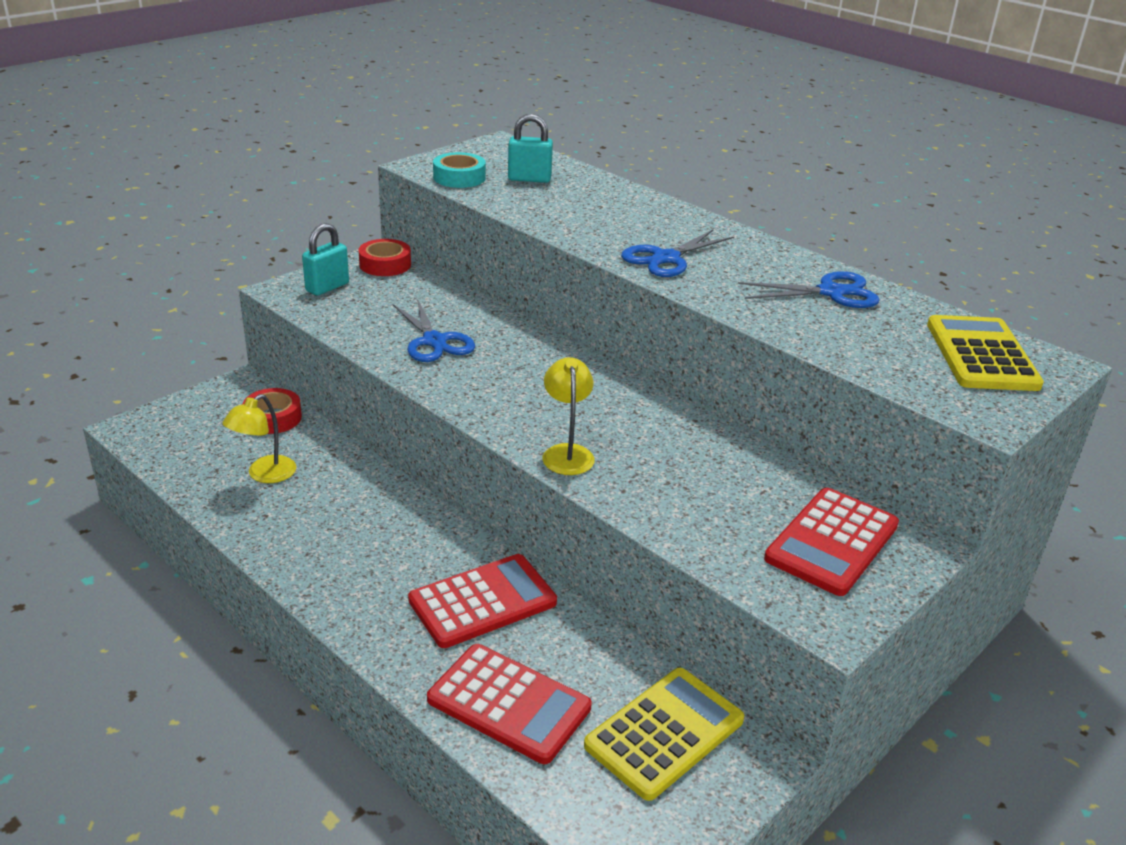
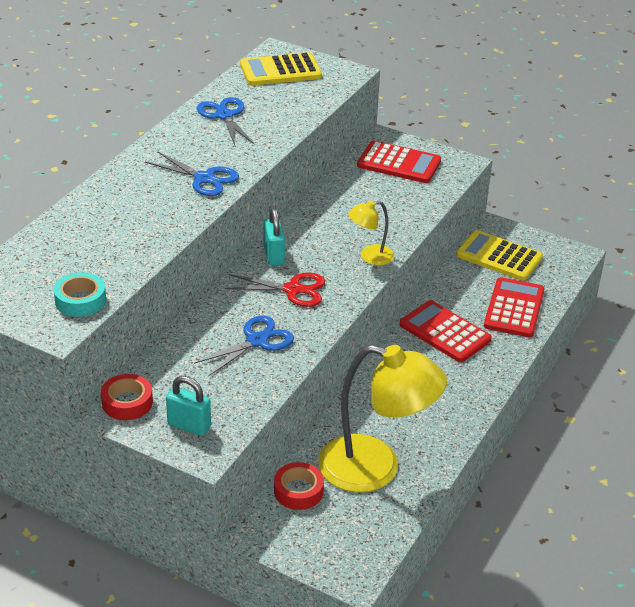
camera: 105 degrees left, 5 degrees up
yellow lamp [222,394,296,483] -> yellow lamp [318,345,447,493], size x2.13
turquoise padlock [508,114,553,183] -> turquoise padlock moved to [263,208,285,266]
none -> red scissors [225,273,325,307]

